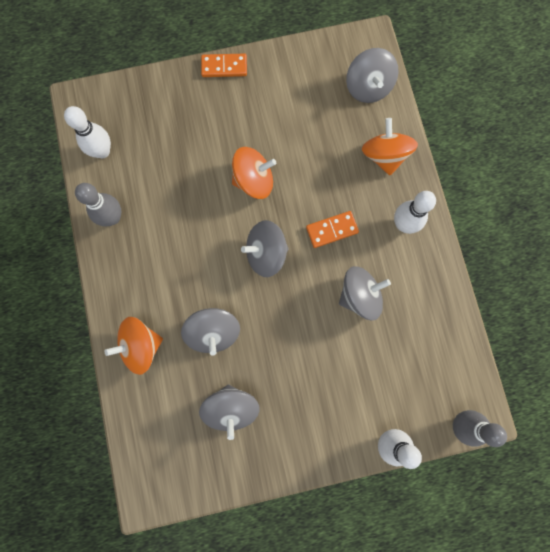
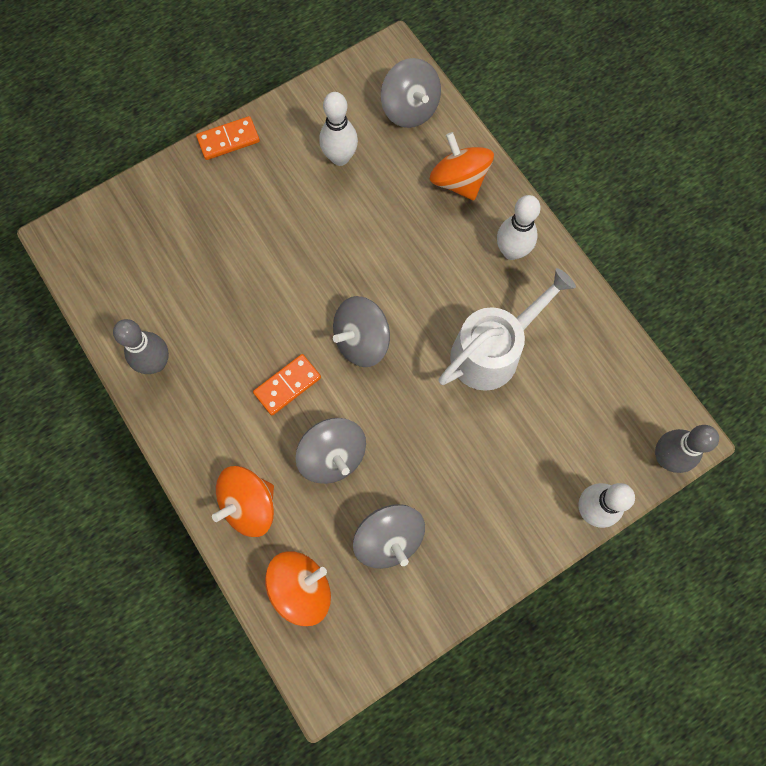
camera: 20 degrees left, 5 degrees down
white bowling pin [64,106,111,158] -> white bowling pin moved to [319,92,358,166]
orange spinning top [232,147,276,199] -> orange spinning top moved to [265,551,331,626]
orange domino [306,211,359,248] -> orange domino moved to [253,354,321,416]
grey spinning top [339,266,391,320] -> white watering can [438,268,576,391]

